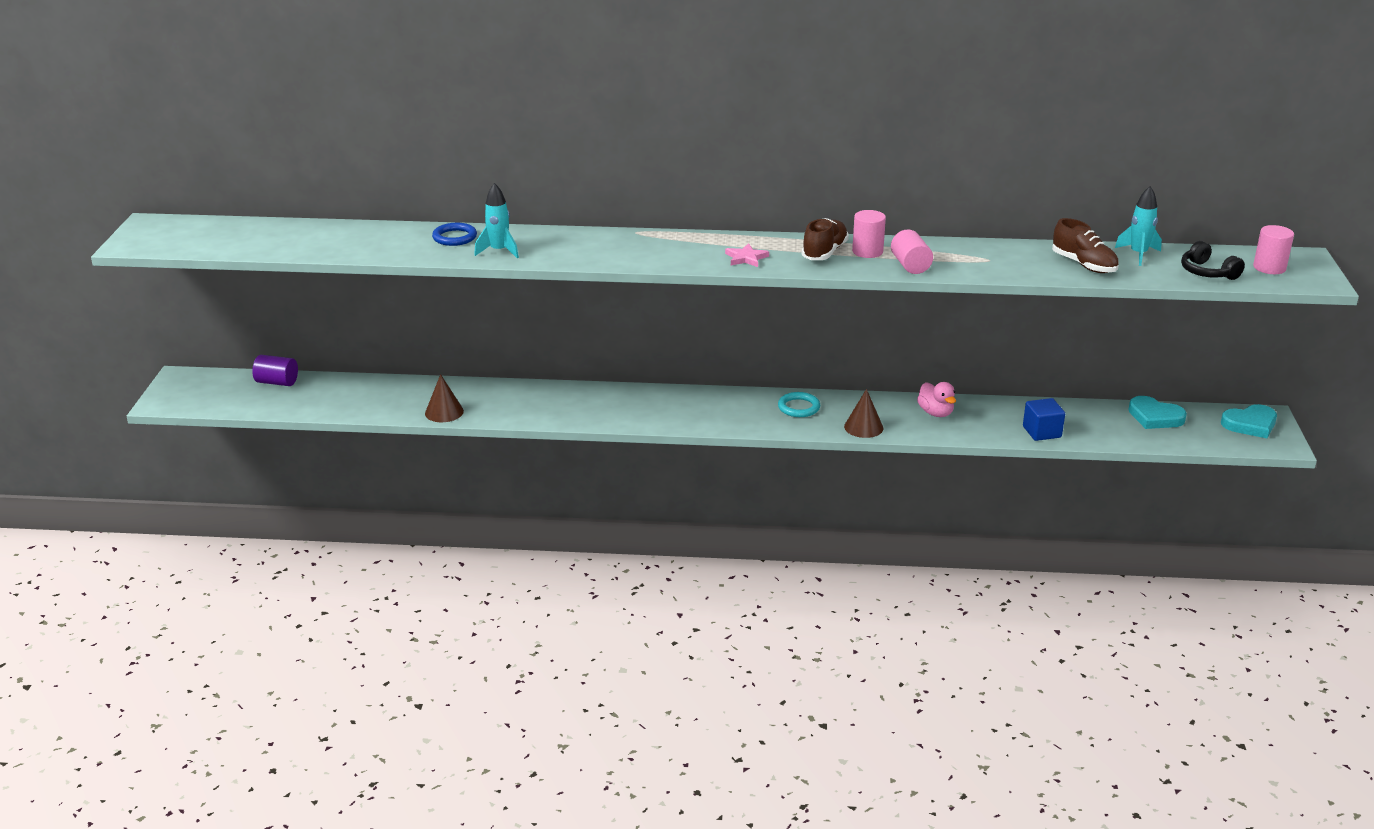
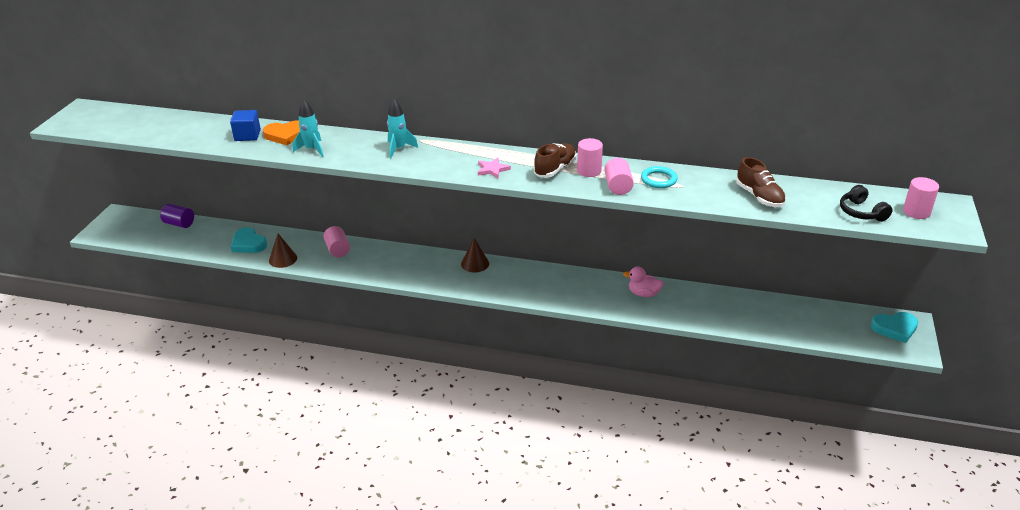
camera: 10 degrees right, 5 degrees up
blue ring [432,223,477,246] -> orange heart [263,120,300,145]
turquoise ring [778,392,820,417] -> turquoise ring moved to [641,166,678,188]
brown cone [844,389,883,438] -> brown cone moved to [461,238,489,273]
pink duck [917,382,956,417] -> pink duck turned 120 degrees clockwise [623,266,664,297]
blue cube [1023,398,1065,441] -> blue cube moved to [230,110,261,141]
turquoise rocket [1115,186,1162,266] -> turquoise rocket moved to [387,99,418,158]
turquoise heart [1128,396,1187,429] -> turquoise heart moved to [231,227,267,253]
none -> pink cylinder [323,226,350,257]

